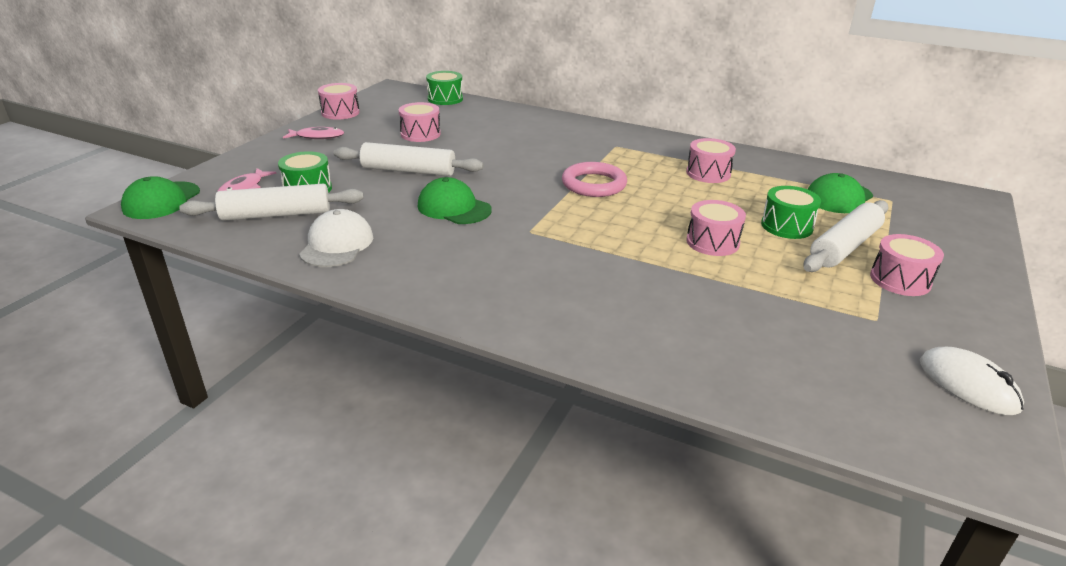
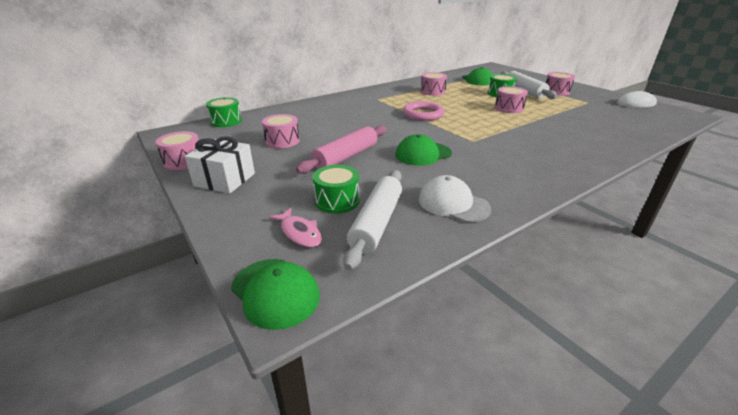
camera: 60 degrees left, 0 degrees up
pink fish [283,127,344,139] -> white gift [185,136,255,193]
white rolling pin [333,142,484,176] -> pink rolling pin [296,126,387,174]

